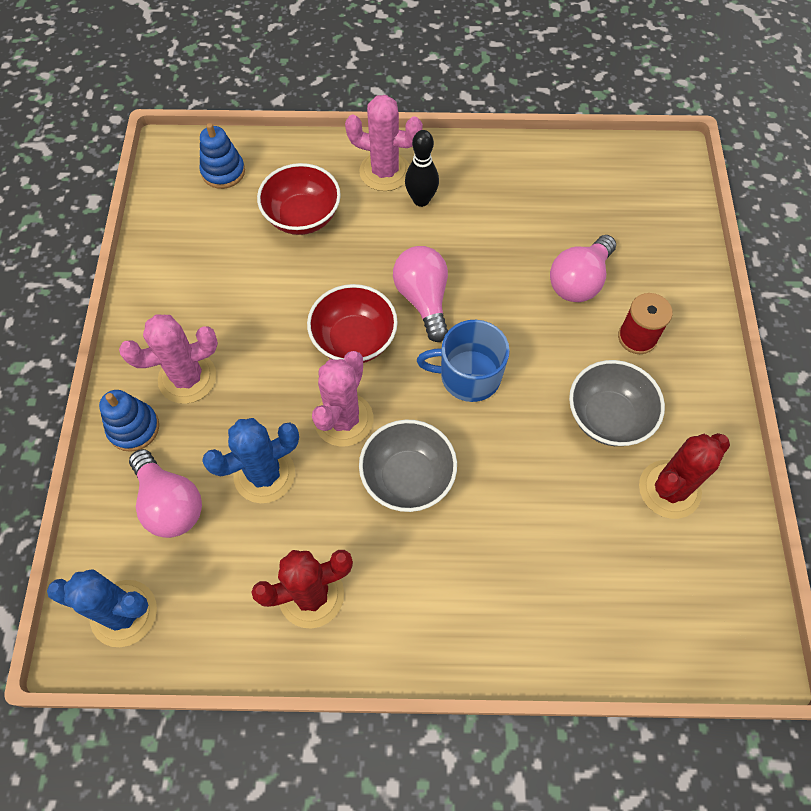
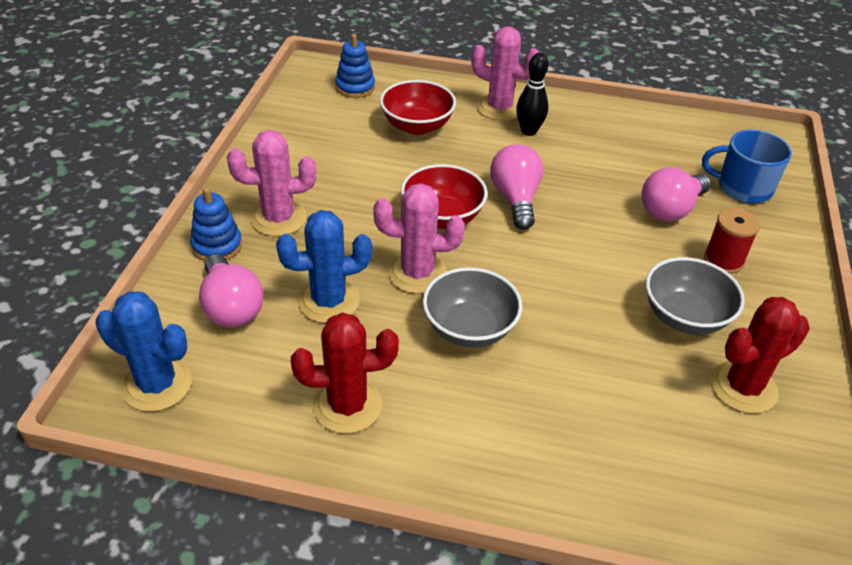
camera: 10 degrees right, 20 degrees down
pink cactus [312,351,373,446] -> pink cactus turned 60 degrees clockwise [373,183,465,294]
blue mug [417,320,510,402] -> blue mug moved to [702,129,792,203]

